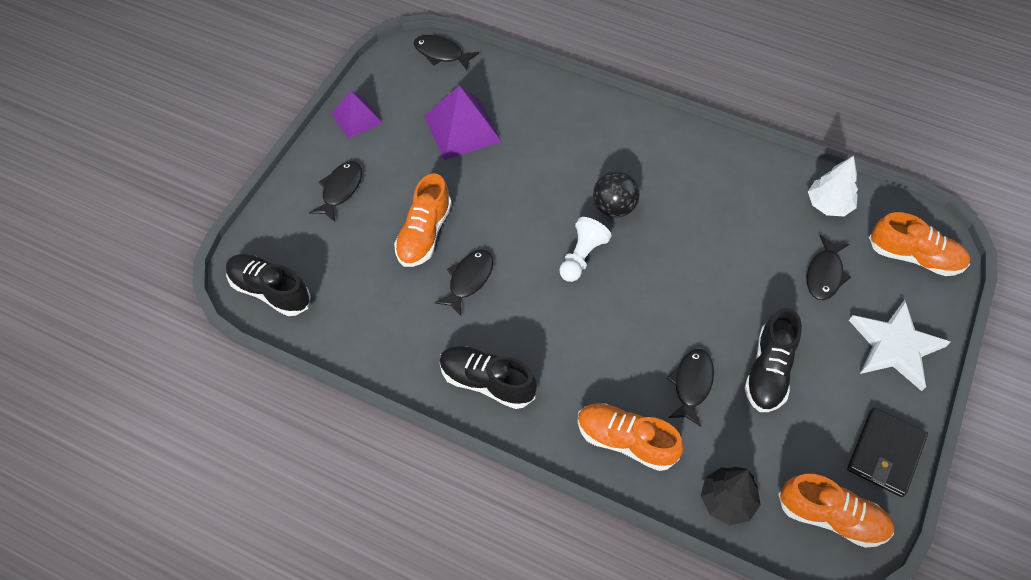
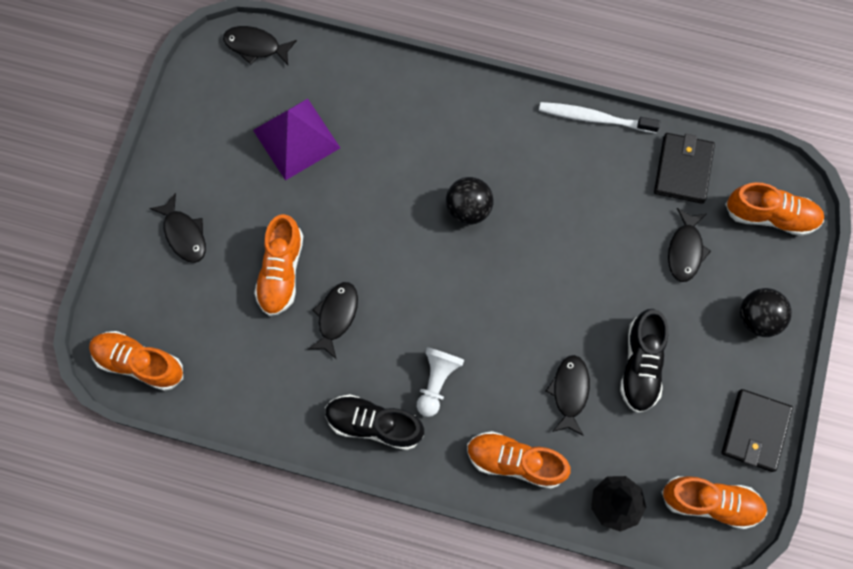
camera: 10 degrees left, 15 degrees up
black shoe [226,254,311,316] -> orange shoe [89,331,183,391]
black fish [309,161,362,222] -> black fish turned 135 degrees clockwise [149,193,206,263]
purple pyramid [331,91,383,139] -> none
white pawn [559,217,611,282] -> white pawn moved to [417,347,464,417]
white tree [808,156,858,216] -> black wallet [654,133,715,204]
white star [849,300,950,391] -> black ball [740,288,792,337]
none -> white toothbrush [539,102,660,133]

